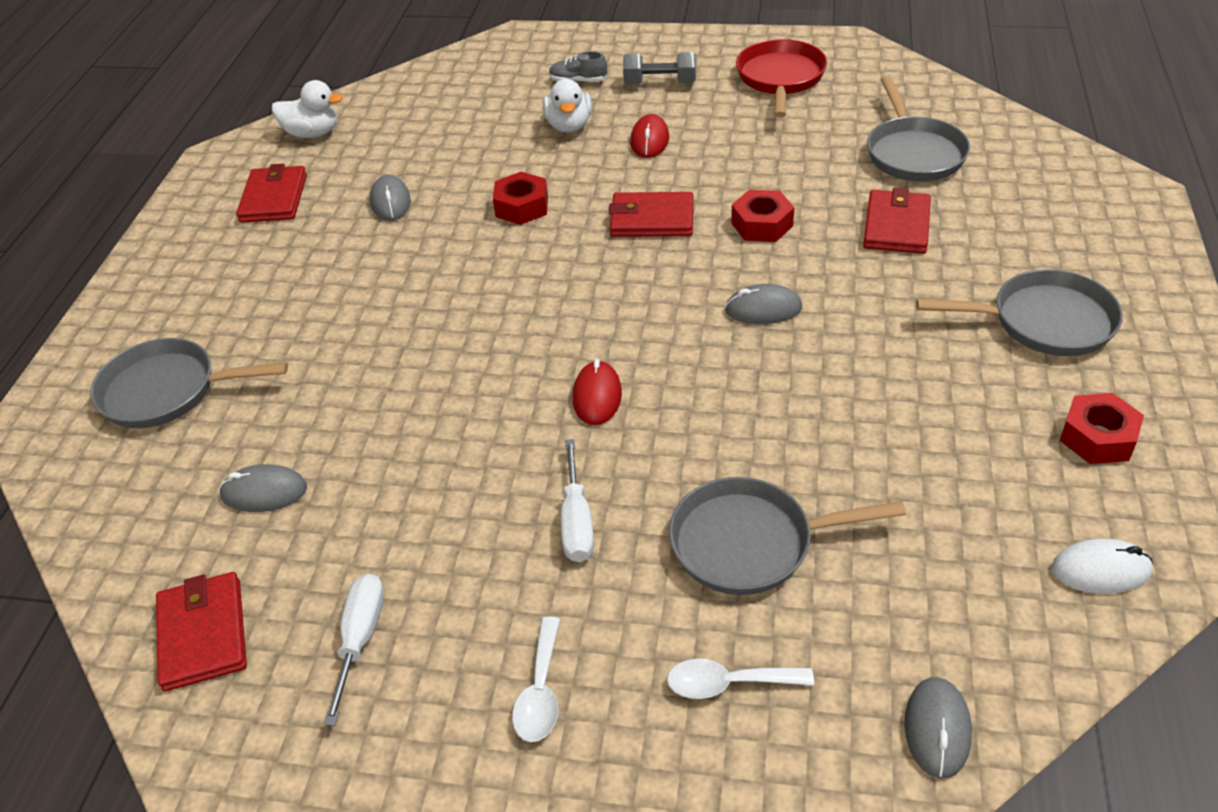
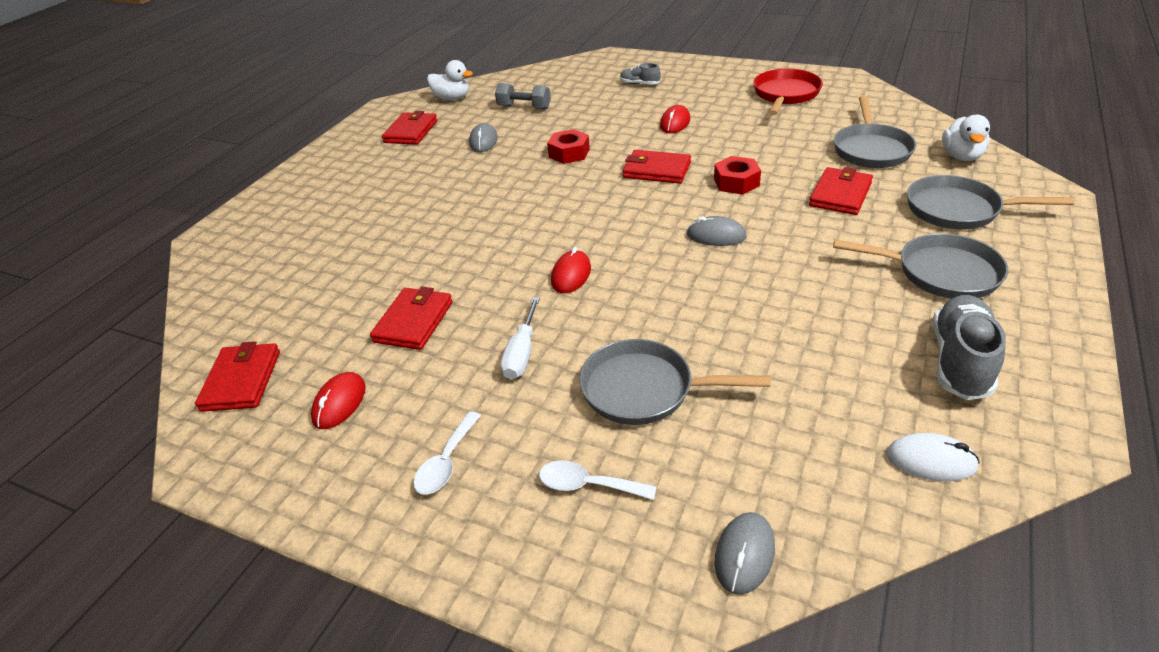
camera: 15 degrees right, 5 degrees down
grey pan [90,338,288,428] -> grey pan moved to [907,175,1074,230]
grey mouse [219,464,307,512] -> none
white screwdriver [324,574,384,726] -> red mouse [311,372,366,429]
white duck [543,78,592,132] -> white duck moved to [942,115,990,161]
grey dumbbell [623,52,696,84] -> grey dumbbell moved to [495,83,551,109]
red nut [1060,393,1144,464] -> grey shoe [933,295,1006,400]
none -> red wallet [370,287,453,350]

